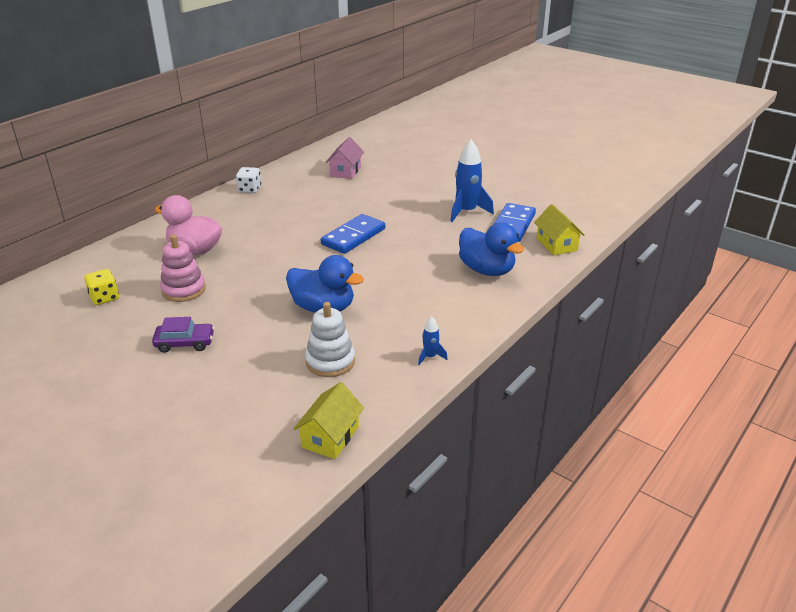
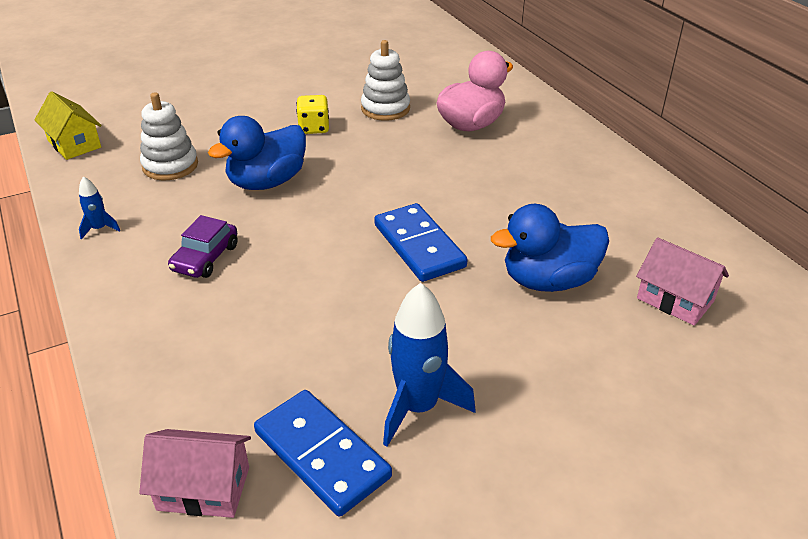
camera: 115 degrees right, 5 degrees up
yellow dice [84,269,119,305] -> yellow dice moved to [296,95,329,134]
purple car [152,317,215,353] -> purple car moved to [168,215,238,278]
pink stacking toy [160,235,206,302] -> white stacking toy [361,40,410,121]
white dice [236,167,261,193] -> none
blue duck [459,222,524,276] -> blue duck moved to [491,204,609,292]
yellow house [534,204,585,255] -> pink house [139,429,251,518]

